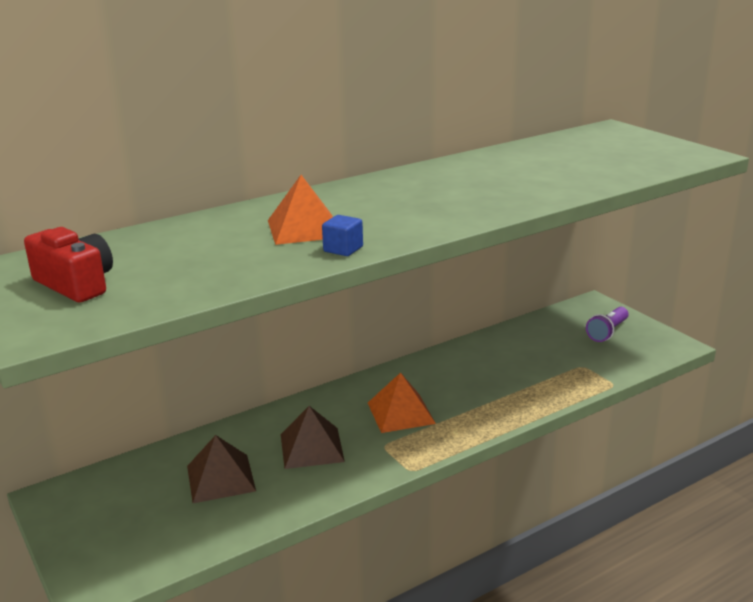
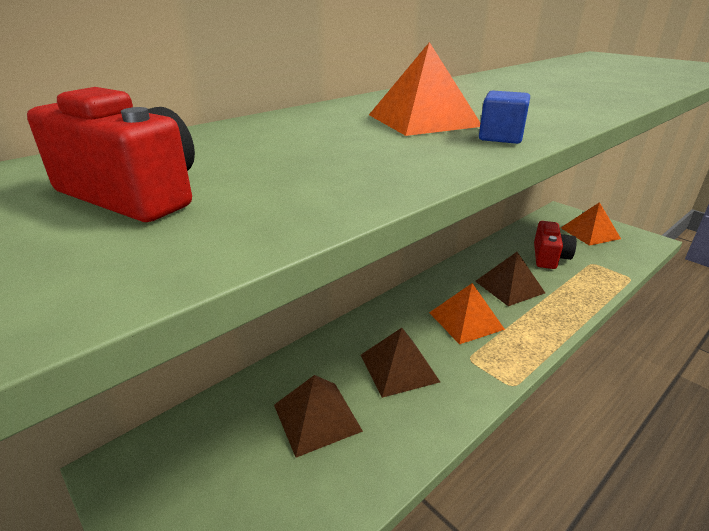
camera: 10 degrees left, 5 degrees up
purple flashlight [586,307,629,342] -> orange pyramid [561,202,621,246]
none -> brown pyramid [475,252,545,306]
none -> red camera [534,221,577,269]

